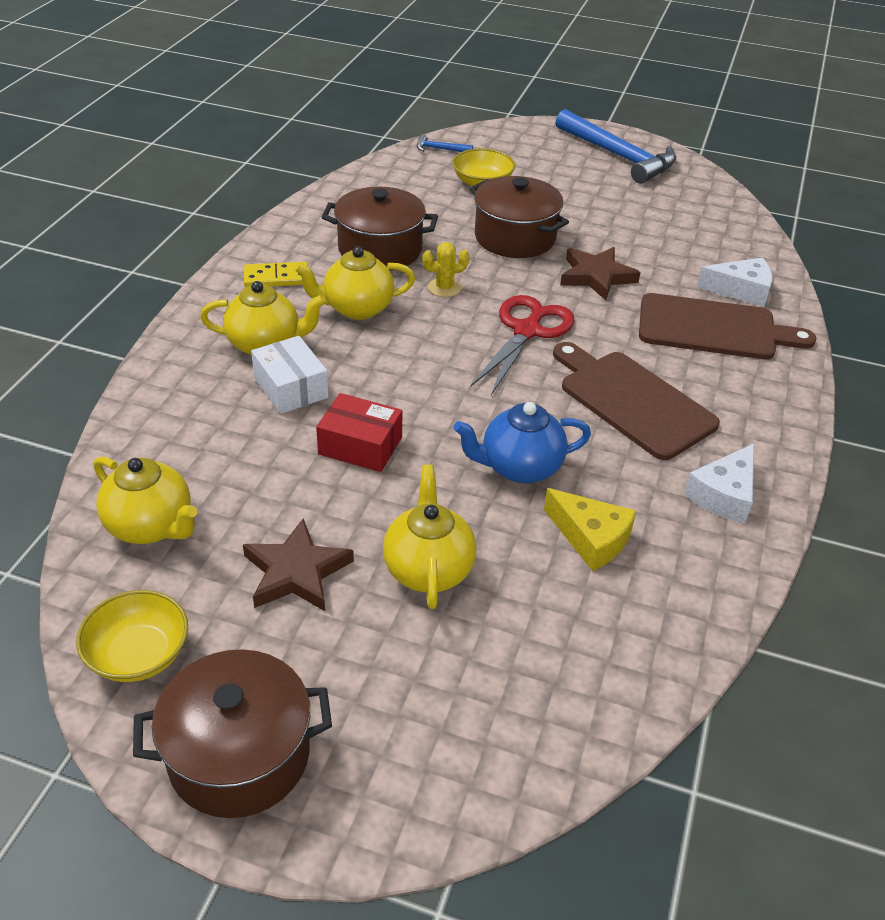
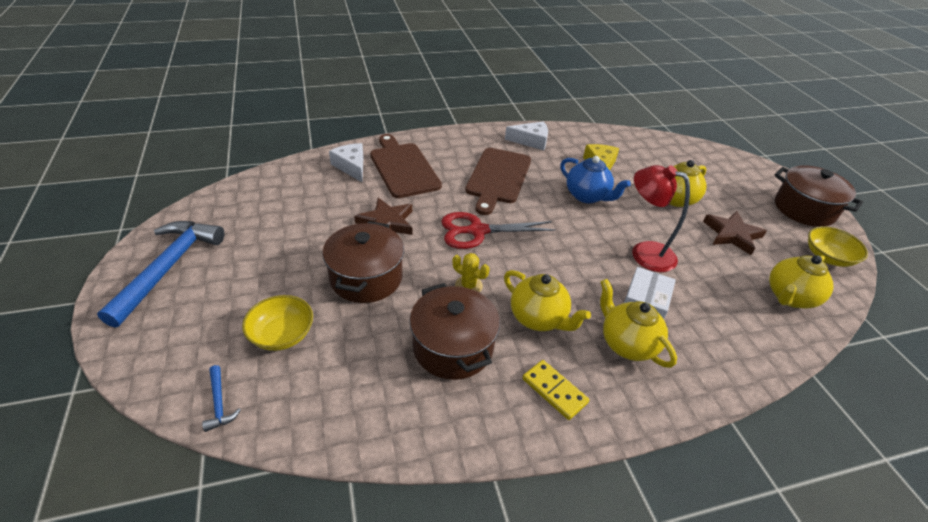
camera: 125 degrees left, 0 degrees up
yellow teapot [94,457,198,544] -> yellow teapot turned 135 degrees counterclockwise [769,255,834,308]
red box [316,393,402,472] -> red lamp [632,165,690,272]

